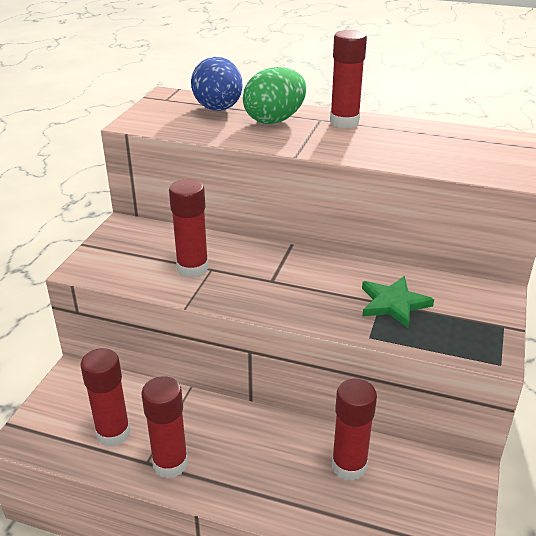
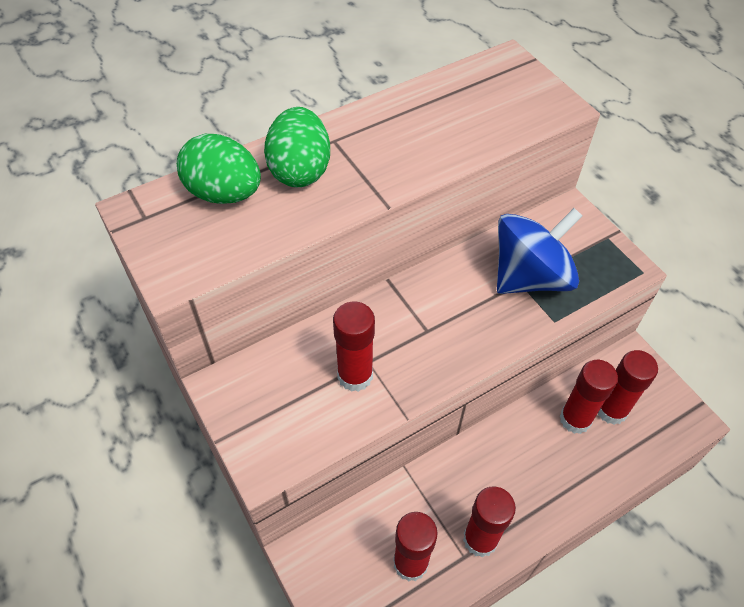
camera: 50 degrees left, 20 degrees up
blue egg [191,57,242,111] -> green egg [177,134,261,204]
red glue stick [330,30,367,129] -> red glue stick moved to [598,350,658,425]
green star [362,276,434,328] -> blue spinning top [497,208,582,294]

